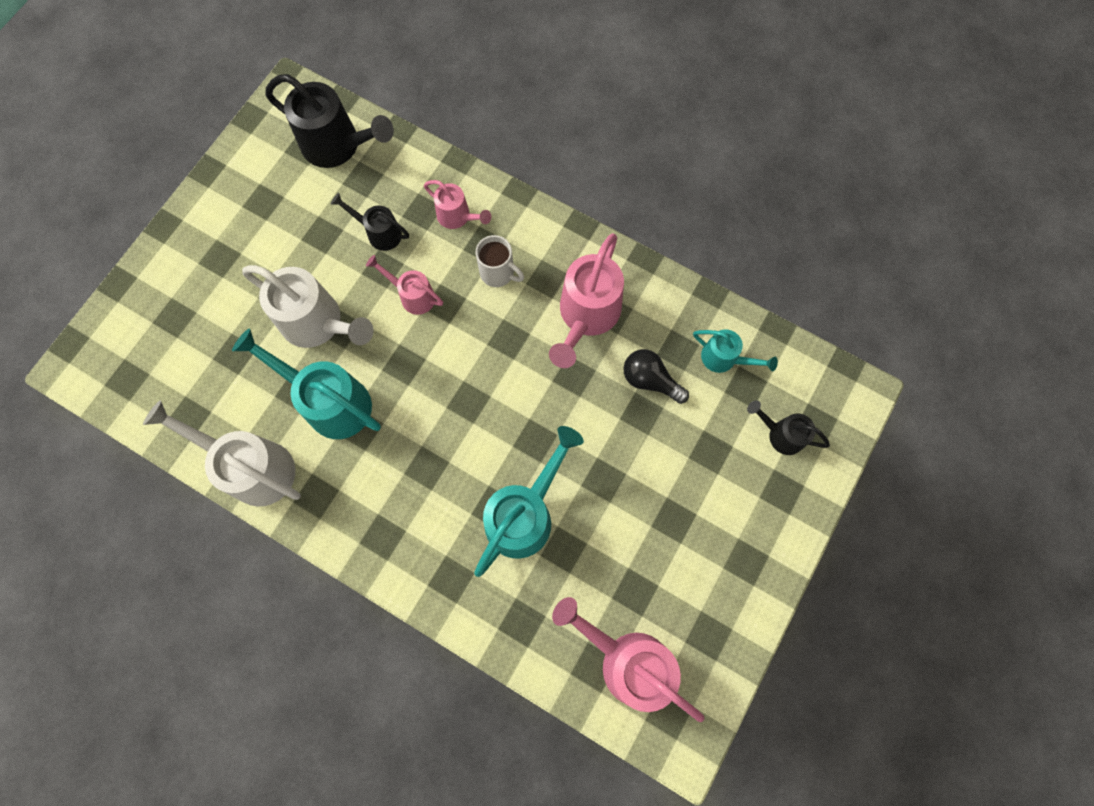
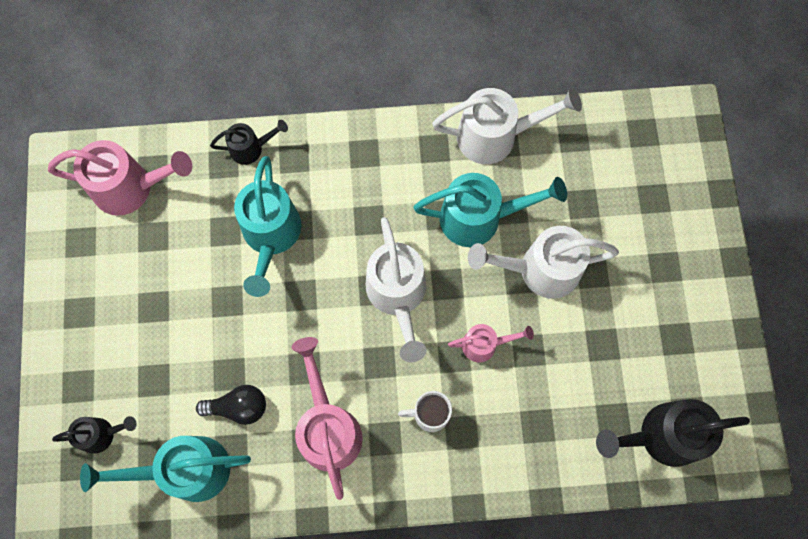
camera: 145 degrees right, 0 degrees up
black watering can [331,193,409,251] -> black watering can moved to [210,120,288,165]
pink watering can [424,180,491,229] -> none
turquoise watering can [693,329,778,373] -> turquoise watering can [80,436,251,502], size x1.81
none -> white watering can [366,217,427,362]

